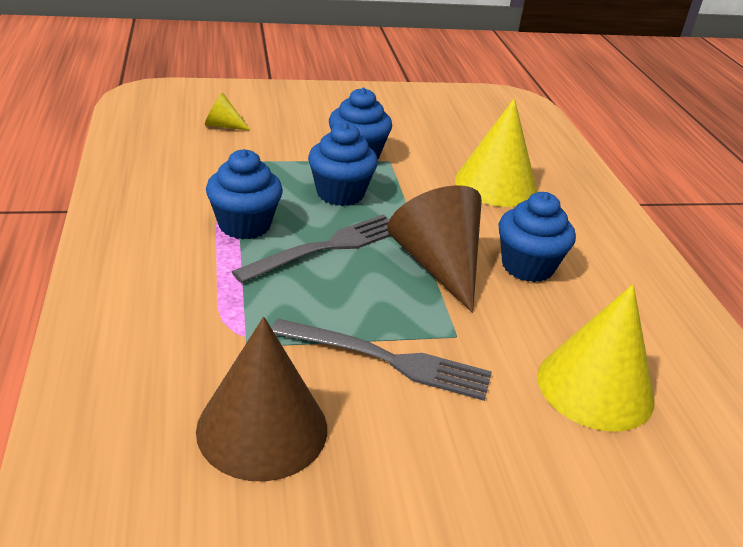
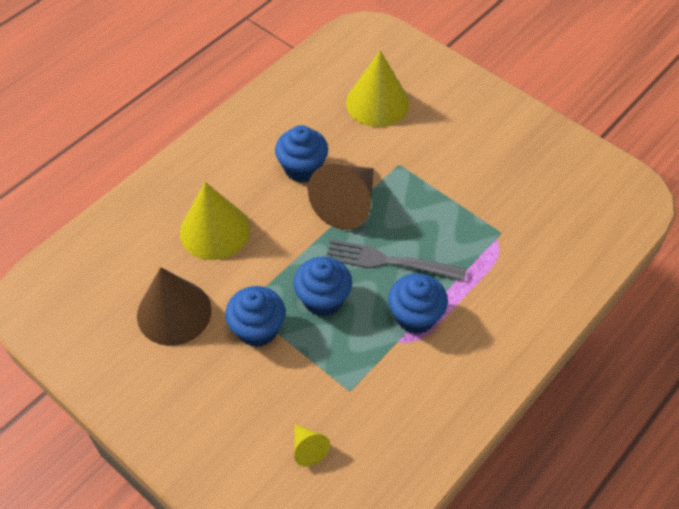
camera: 125 degrees left, 20 degrees up
brown cone [196,317,327,481] -> brown cone moved to [137,267,212,346]
grey fork [271,319,492,401] -> none

